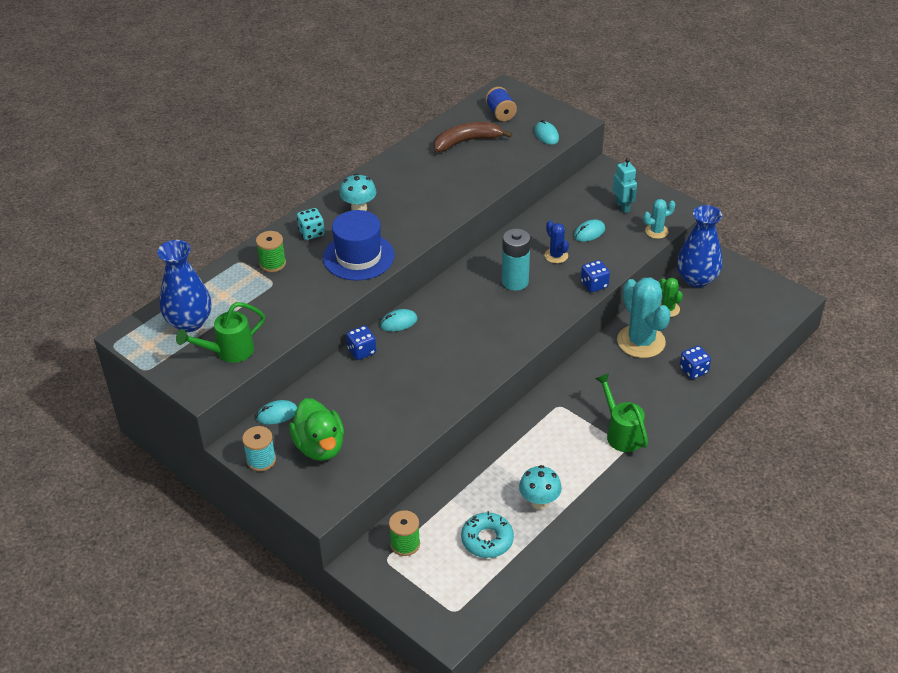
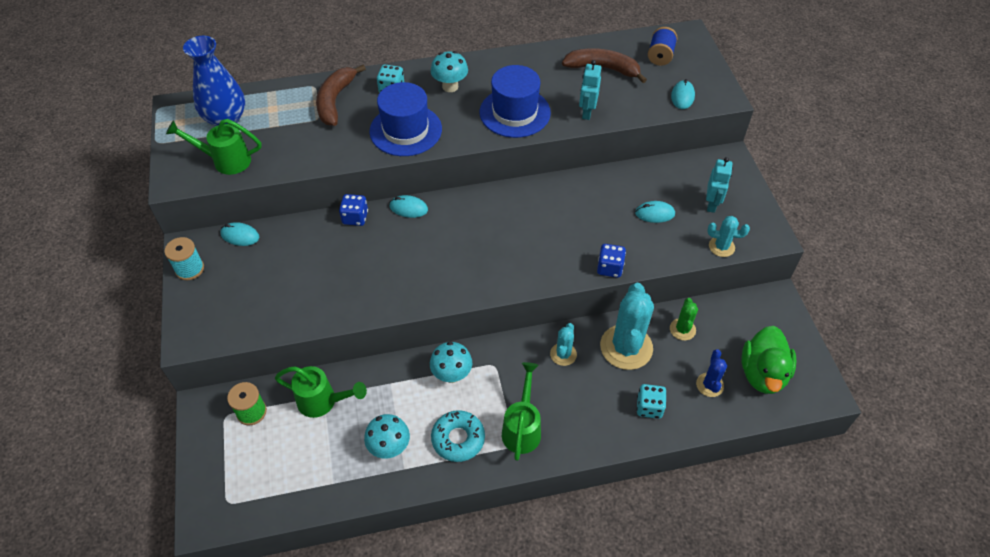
camera: 35 degrees right, 10 degrees up
green spool [256,231,286,272] -> brown banana [316,65,366,126]
green duck [289,398,344,461] -> green duck moved to [742,326,796,394]
turquoise donut [461,511,514,558] -> turquoise donut moved to [431,410,485,462]
turquoise battery [502,229,530,291] -> none
blue cactus [545,220,569,263] -> blue cactus moved to [696,349,727,397]
blue vase [677,205,722,288] -> none
blue dice [680,346,711,379] -> turquoise dice [637,384,667,419]
none -> green watering can [275,366,367,418]
none -> turquoise mushroom [430,342,472,383]
none -> blue hat [480,65,551,138]
none -> turquoise cactus [550,323,577,366]
none -> turquoise robot [579,60,601,120]

